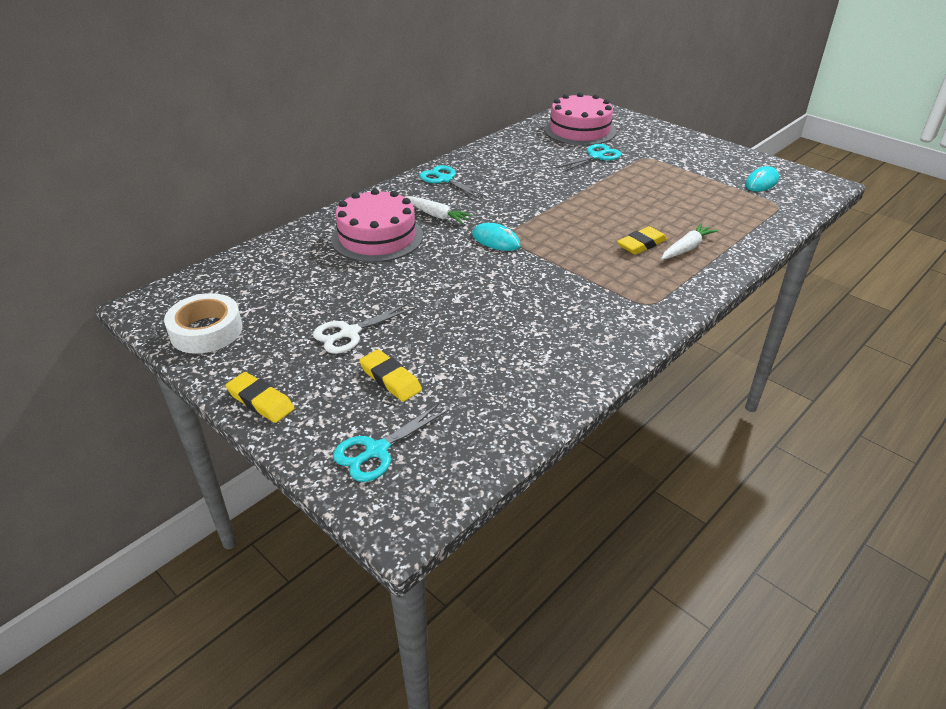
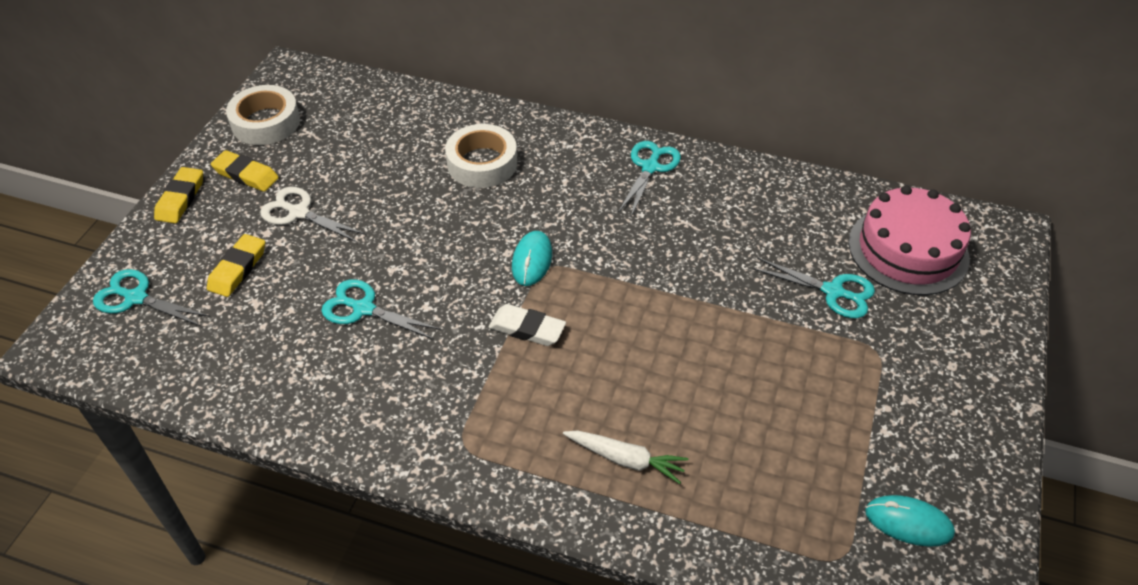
camera: 65 degrees right, 10 degrees up
pink cake [331,189,423,262] -> white tape [445,124,517,188]
white carrot [406,196,473,224] -> none
yellow eraser [617,226,667,255] -> yellow eraser moved to [211,150,279,192]
none -> turquoise scissors [321,279,441,340]
none -> white eraser [489,304,566,346]

